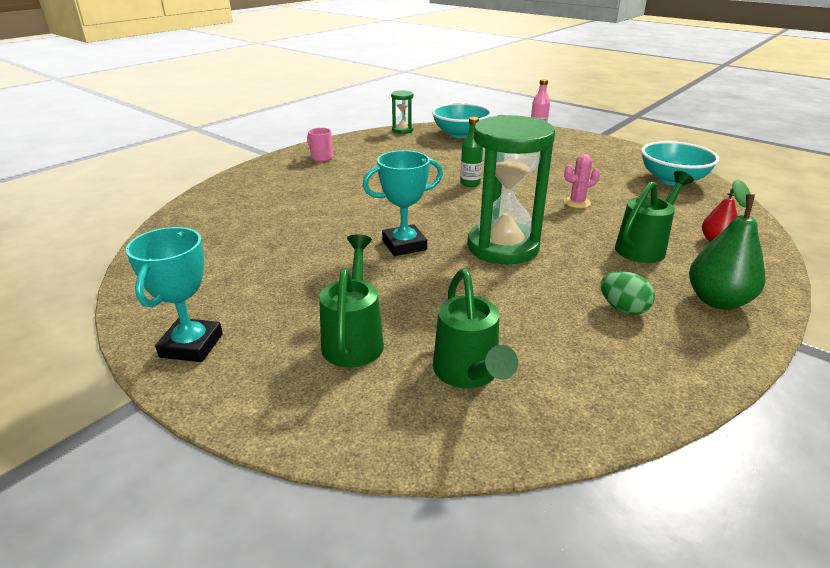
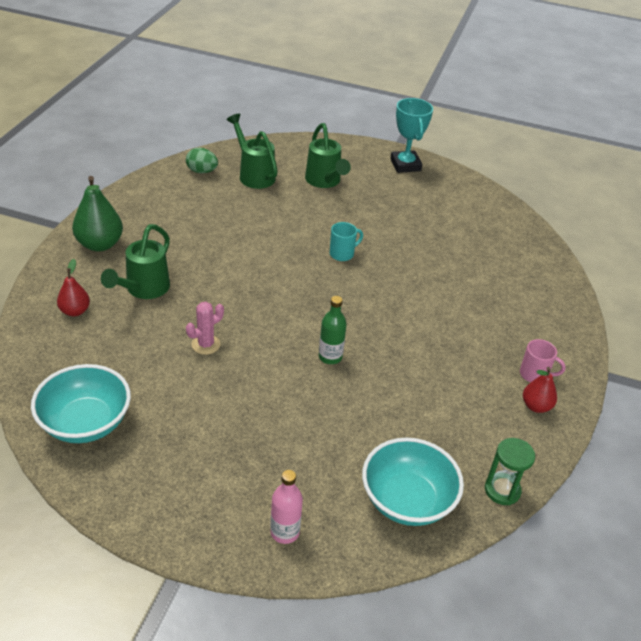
camera: 155 degrees right, 10 degrees up
turquoise trophy [363,150,443,256] -> turquoise mug [330,222,363,261]
green hourglass [467,115,555,264] -> none
green egg [601,271,655,315] -> green egg moved to [186,148,218,173]
none -> red pear [523,367,557,413]

